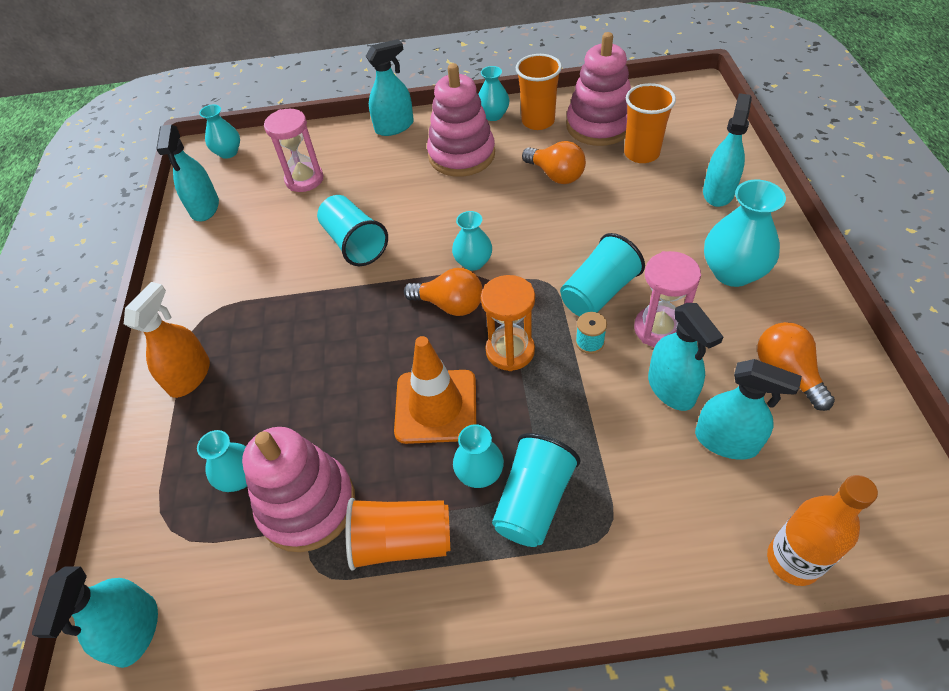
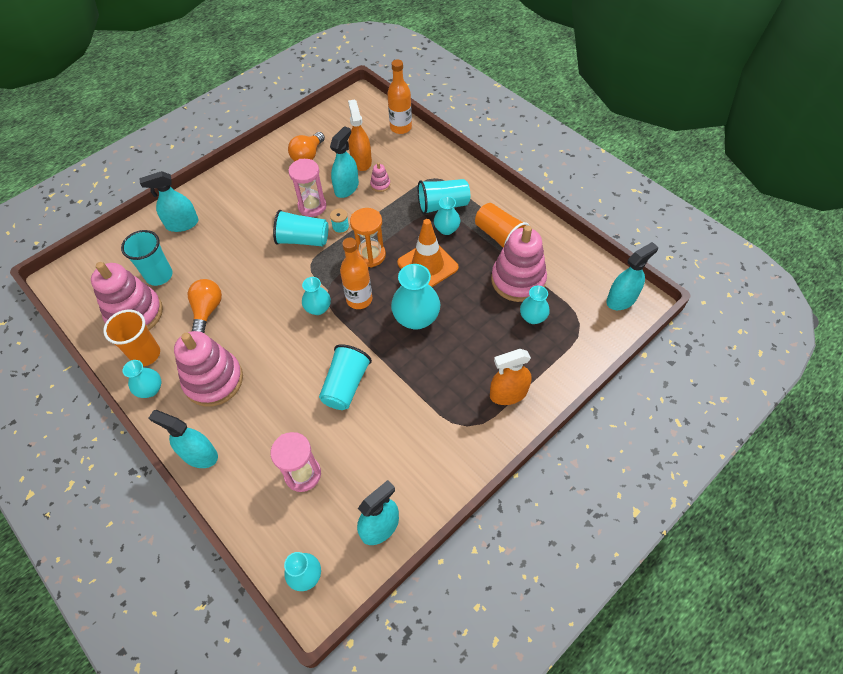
camera: 130 degrees left, 5 degrees up
orange light bulb [404,268,483,316] -> orange bottle [340,238,372,309]
orange cup [624,83,676,163] -> turquoise cup [121,230,172,286]
turquoise spray bottle [695,359,802,460] -> orange spray bottle [348,100,372,171]
turquoise vase [704,180,786,287] -> turquoise vase moved to [391,264,440,330]
none -> pink stacking toy [370,162,390,192]

